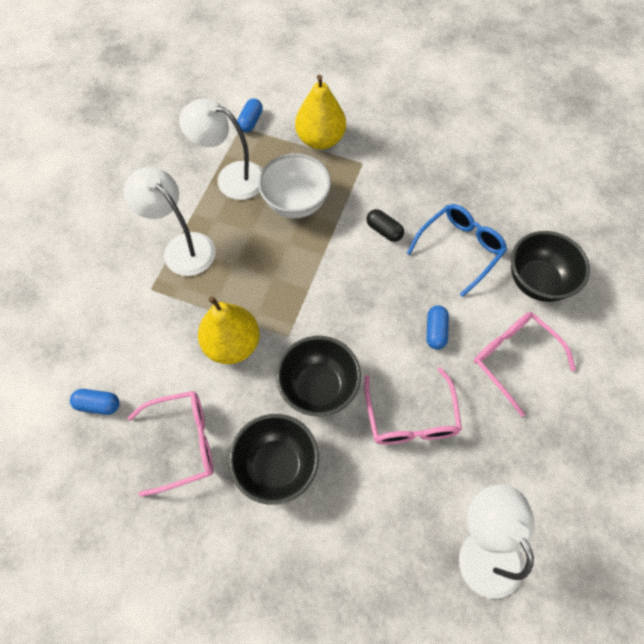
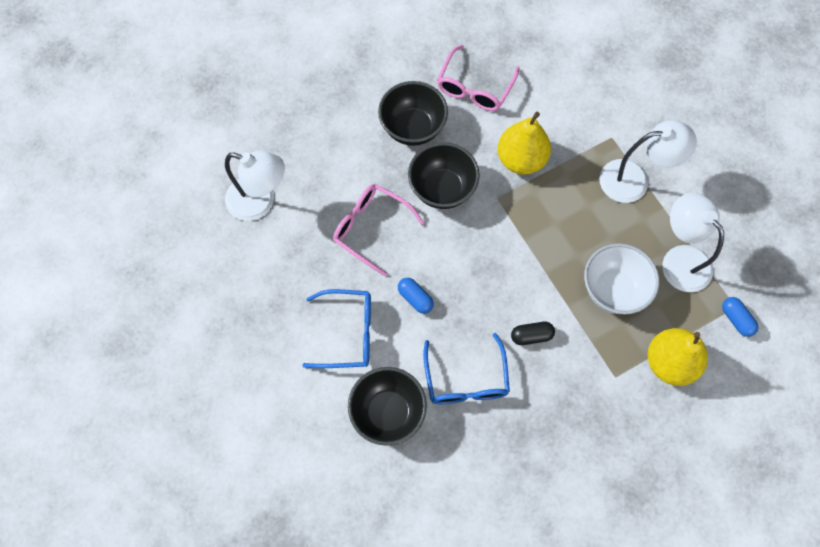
camera: 130 degrees right, 5 degrees up
blue capsule [70,389,120,415] -> none
white lamp [179,98,262,200] -> white lamp turned 90 degrees counterclockwise [662,193,724,292]
pink glasses [474,312,576,417] -> blue glasses [302,289,371,368]

